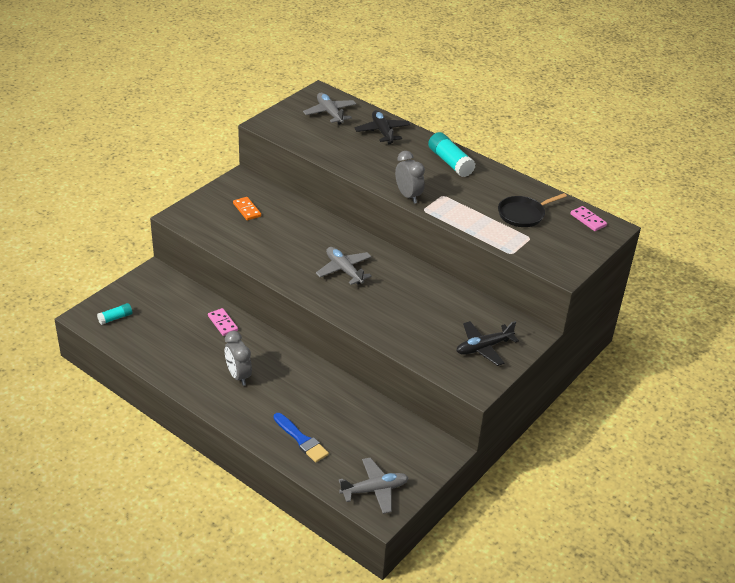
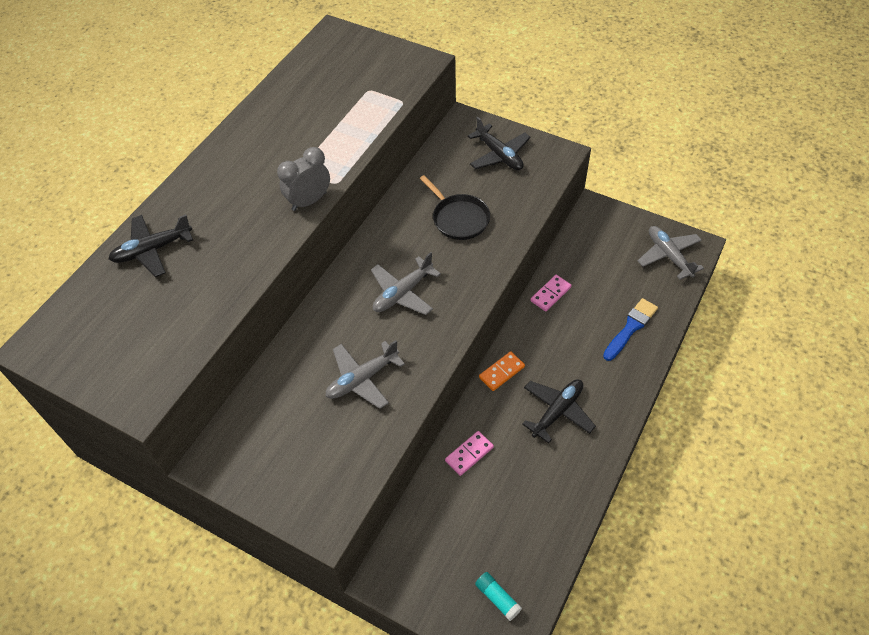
camera: 95 degrees left, 15 degrees up
grey clock [225,331,252,386] -> black plane [522,379,596,443]
orange domino [233,197,261,220] -> orange domino moved to [479,351,525,391]
grey plane [303,93,356,125] -> grey plane moved to [325,340,405,409]
turquoise glue stick [428,132,475,177] -> none
black pan [498,193,567,227] -> black pan moved to [420,175,490,240]
pink domino [570,206,607,231] -> pink domino moved to [530,275,572,311]

